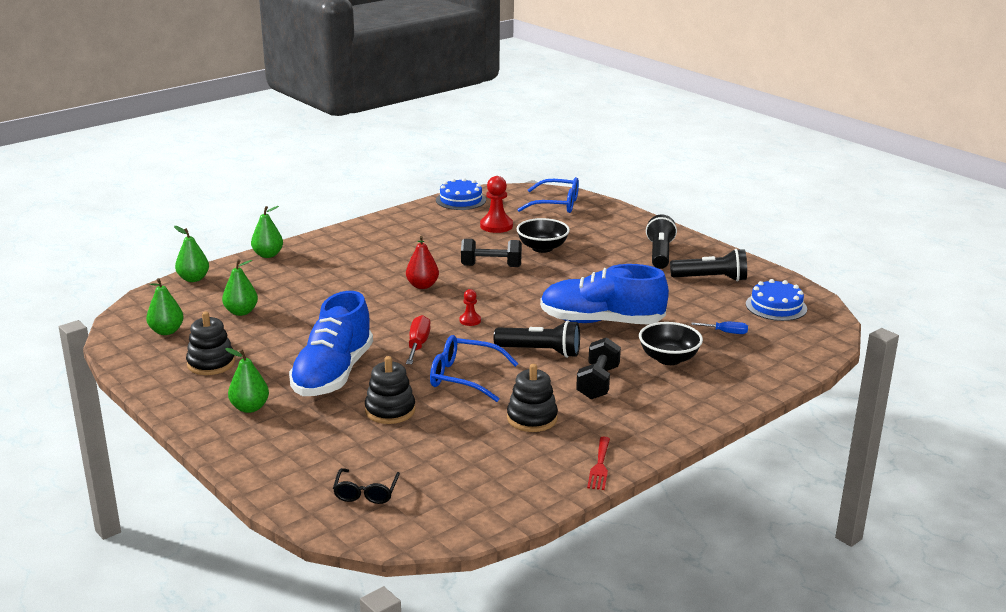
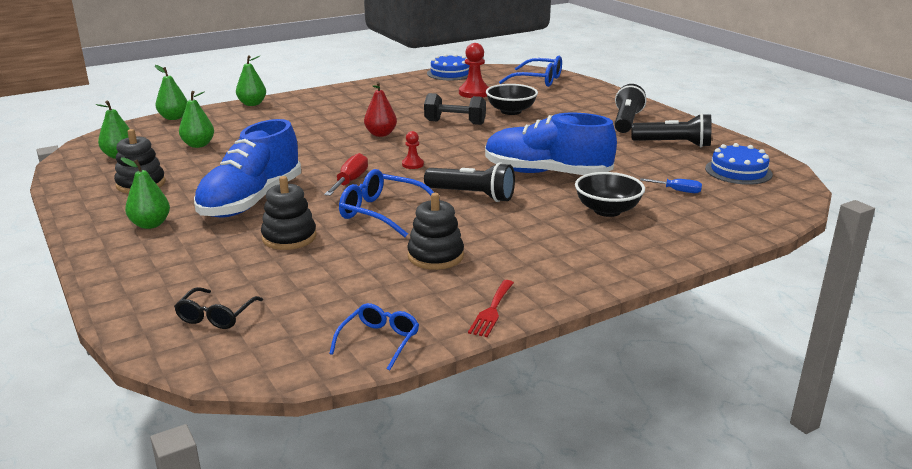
camera: 10 degrees right, 0 degrees up
black dumbbell [576,337,621,399] -> none
none -> blue glasses [329,303,419,371]

